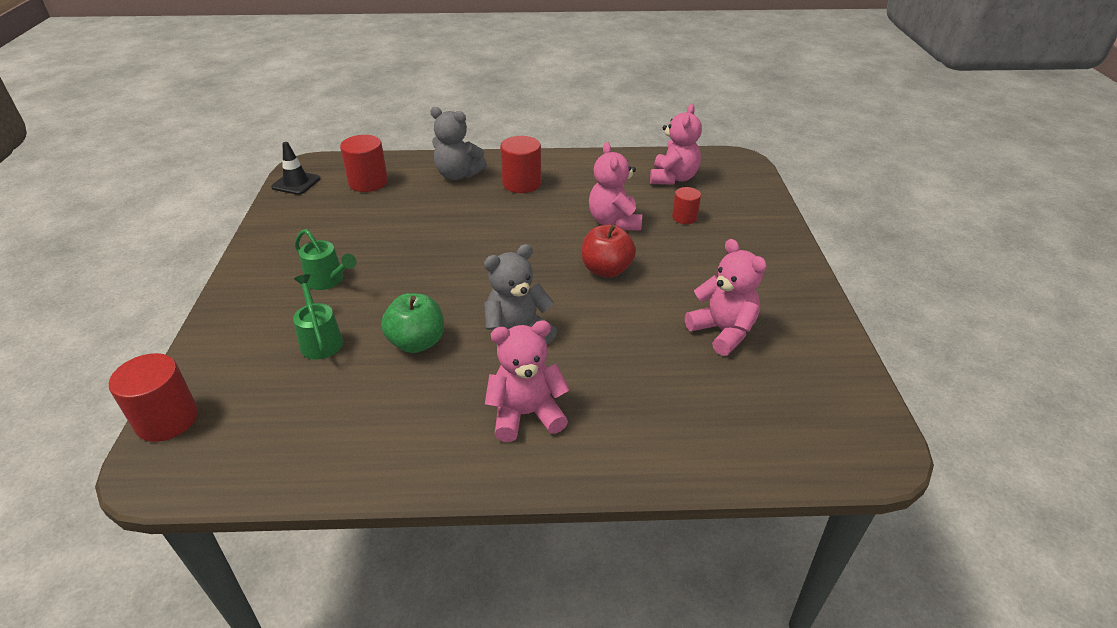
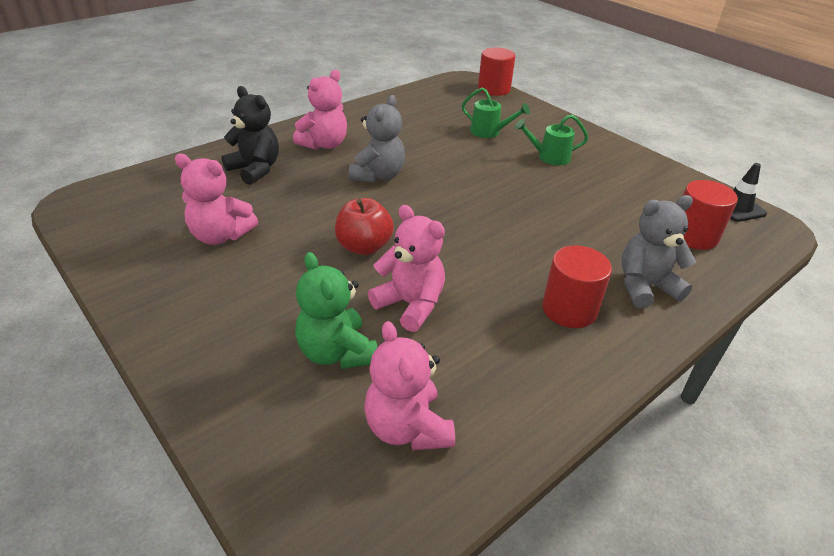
camera: 140 degrees right, 0 degrees up
green apple [381,293,444,353] -> none
red cylinder [672,187,701,224] -> green teddy bear [295,252,377,369]
none -> black teddy bear [221,86,279,185]

